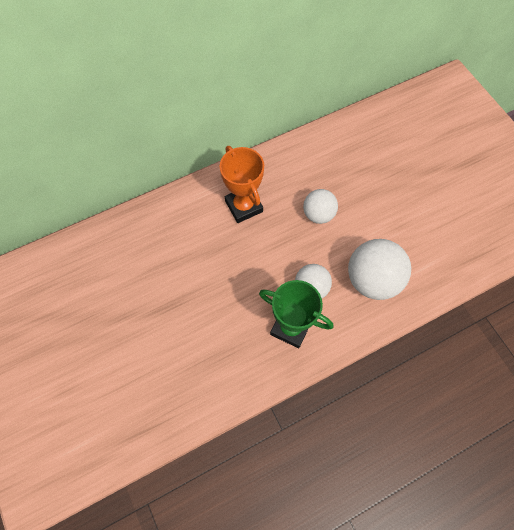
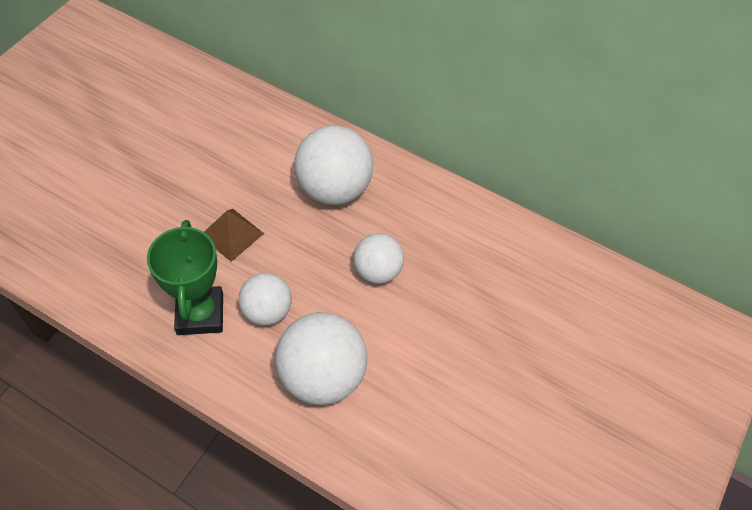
camera: 55 degrees right, 10 degrees down
orange trophy [220,146,264,223] -> white ball [294,125,373,205]
none -> brown pyramid [204,209,264,262]

